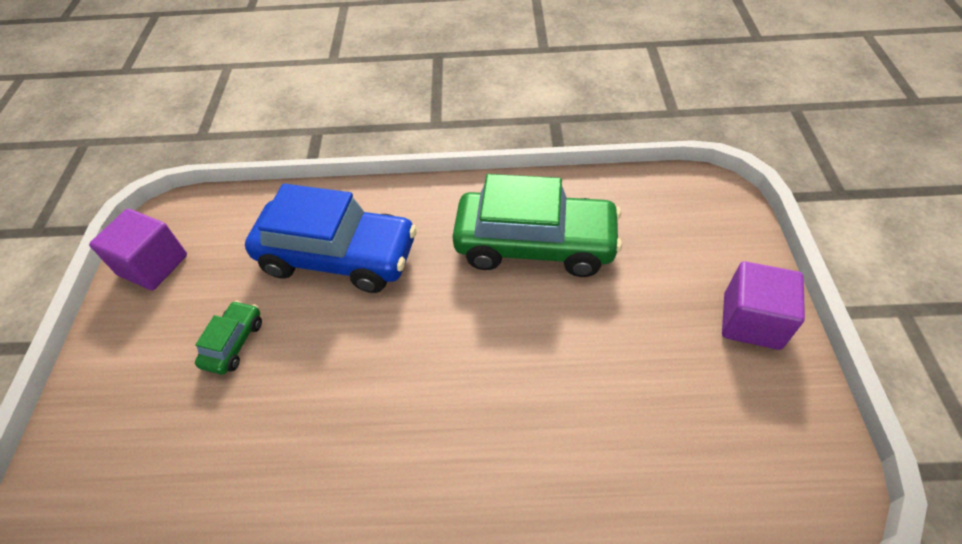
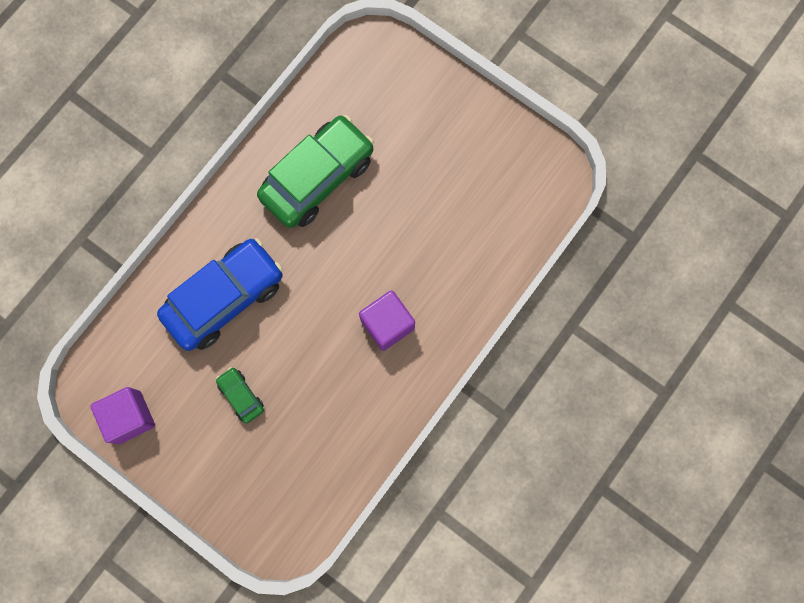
camera: 55 degrees left, 25 degrees up
purple cube [722,261,805,350] -> purple cube moved to [359,290,415,351]

